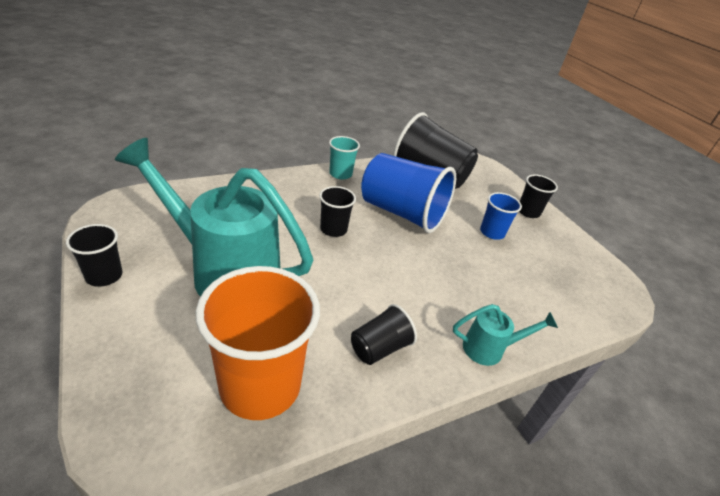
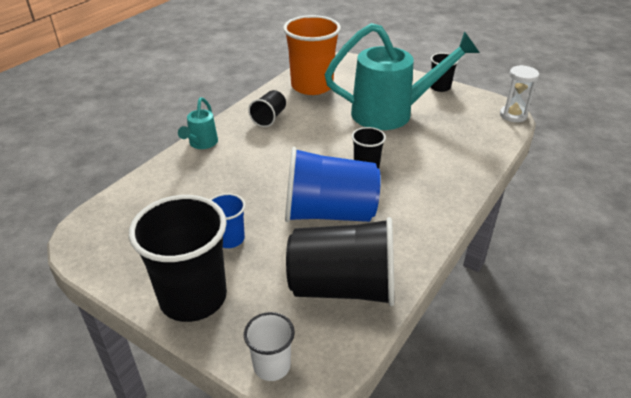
camera: 155 degrees right, 0 degrees up
turquoise cup [329,136,360,179] -> none
turquoise watering can [453,304,558,366] -> turquoise watering can turned 45 degrees counterclockwise [178,97,218,149]
black cup [519,174,558,218] -> black cup [129,195,227,322], size x2.01
none -> white cup [244,312,295,381]
none -> white hourglass [500,65,539,122]

